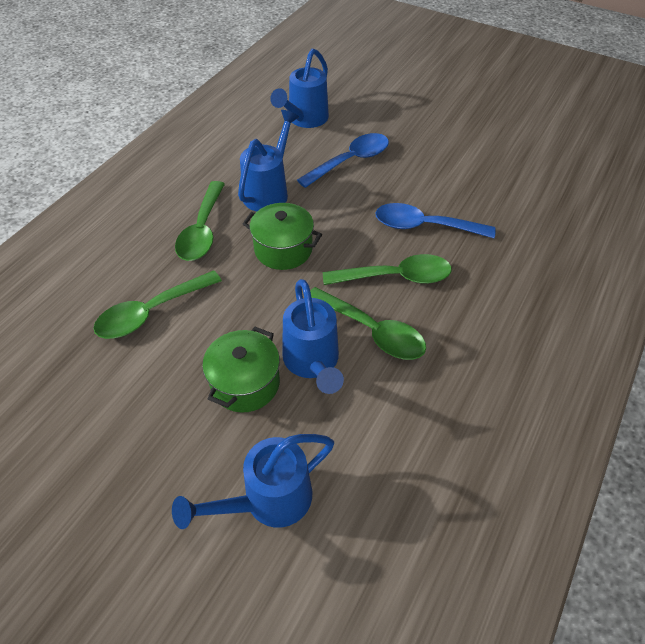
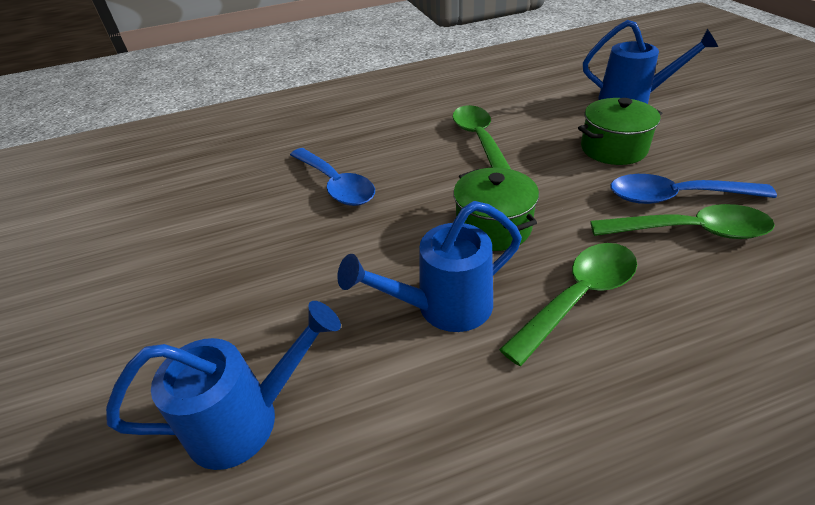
camera: 135 degrees left, 10 degrees down
blue watering can [282,279,344,394] -> none
blue spoon [297,133,389,188] -> blue spoon moved to [610,174,777,204]
green spoon [323,254,452,285] -> none

